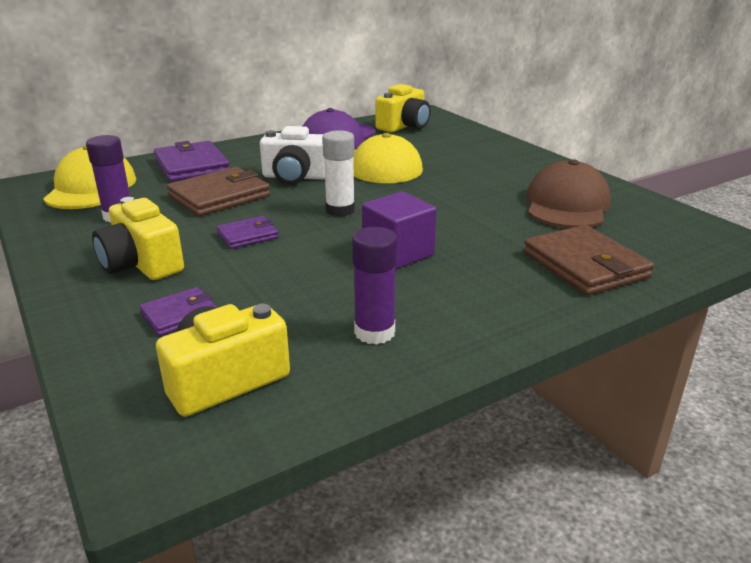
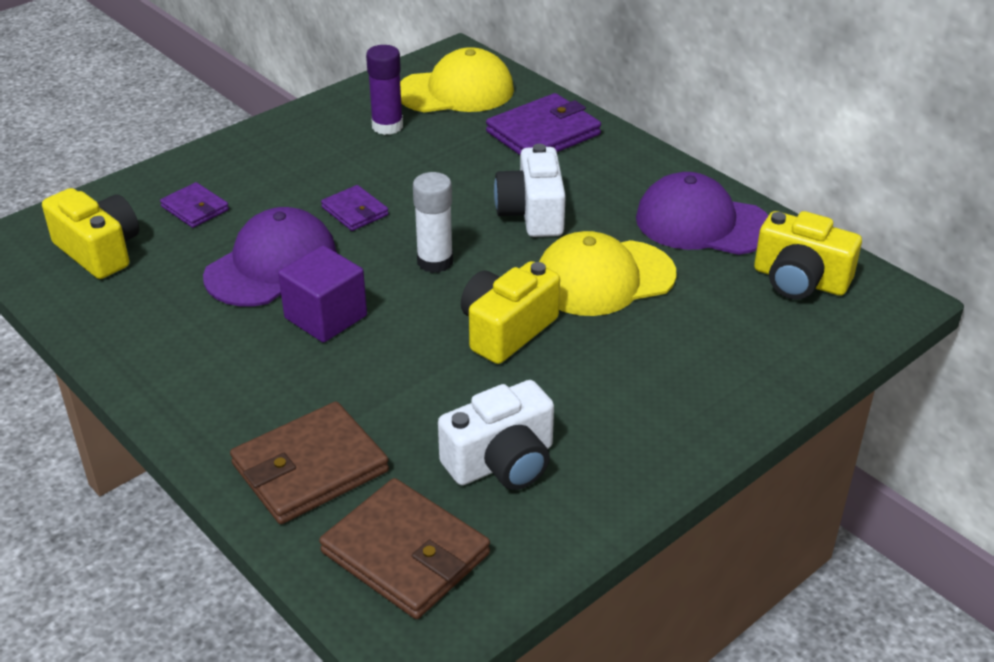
camera: 80 degrees right, 10 degrees up
yellow camera [92,197,184,280] -> yellow camera moved to [461,261,560,364]
brown wallet [167,167,270,216] -> brown wallet moved to [319,478,490,619]
purple glue stick [352,227,398,345] -> none
brown cap [527,159,611,228] -> white camera [438,380,554,490]
none -> purple cap [203,207,337,306]

